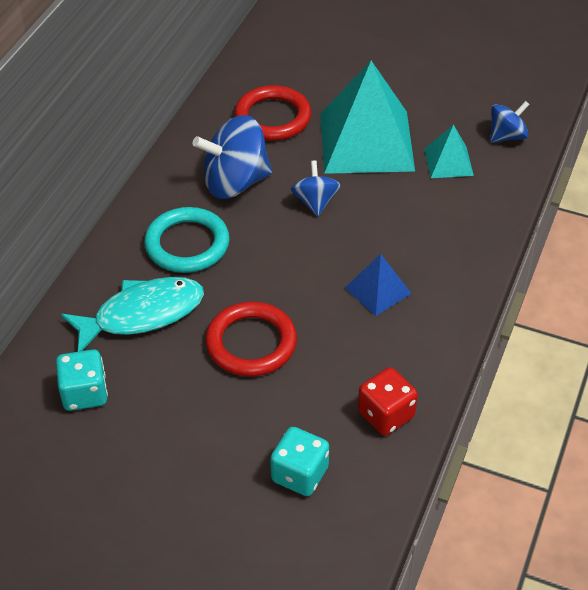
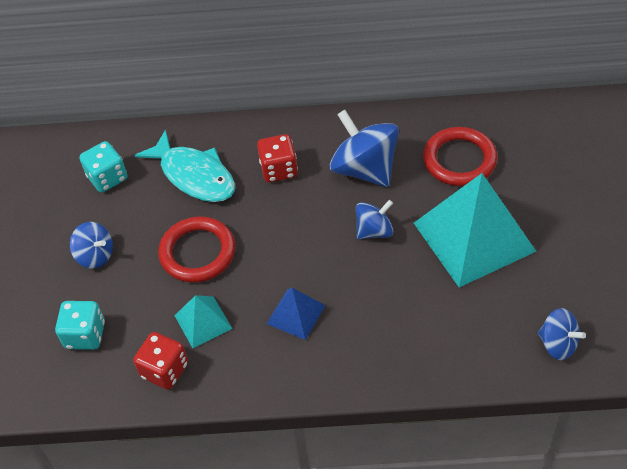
camera: 70 degrees right, 5 degrees up
turquoise ring [144,207,230,273] -> red dice [257,134,298,182]
turquoise pyramid [424,125,474,178] -> turquoise pyramid moved to [175,295,233,348]
none -> blue spinning top [70,222,113,269]

